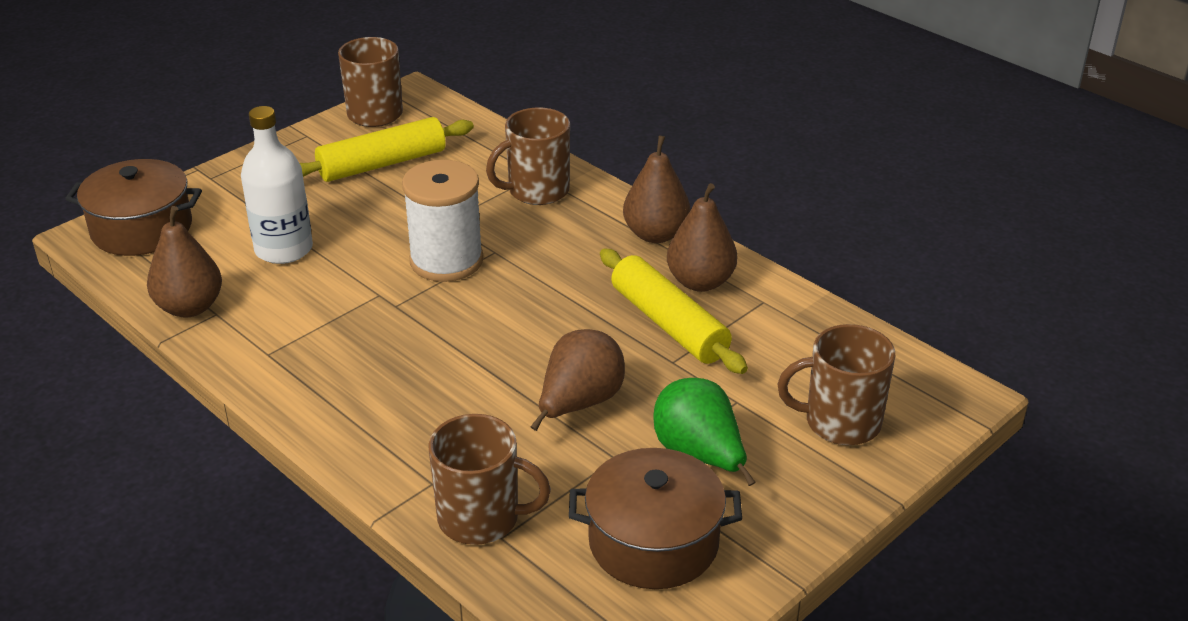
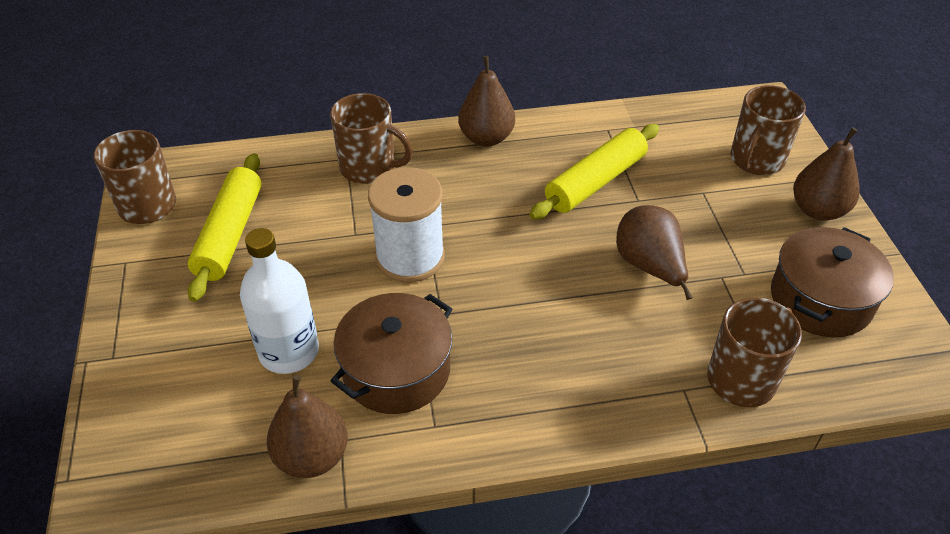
camera: 55 degrees left, 10 degrees up
brown pot [65,159,202,256] -> brown pot moved to [331,293,452,414]
brown mug [486,107,570,205] -> brown mug turned 75 degrees counterclockwise [330,93,413,184]
yellow rolling pin [600,248,748,374] -> yellow rolling pin turned 45 degrees counterclockwise [529,124,659,220]
green pear [653,378,756,486] -> none
brown pear [667,183,737,292] -> brown pear moved to [793,128,860,221]

